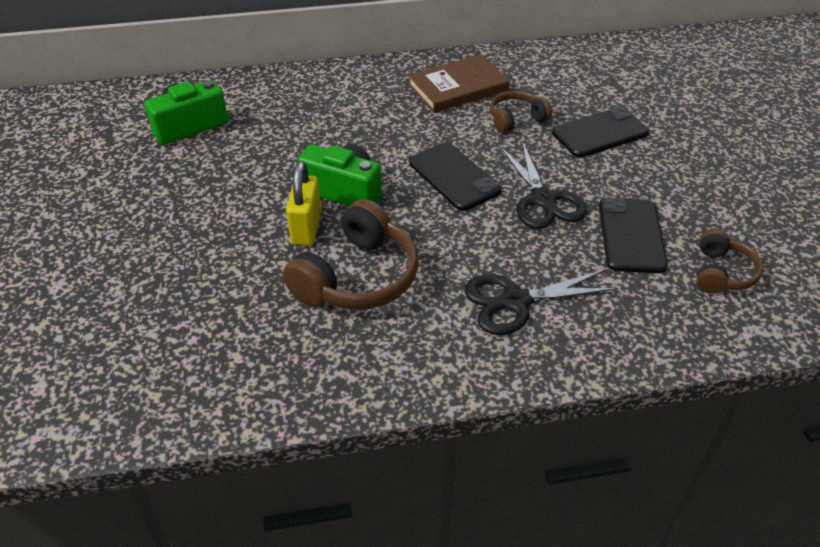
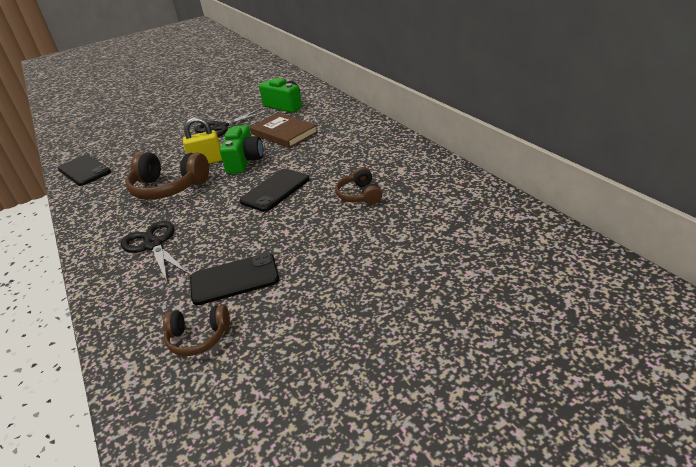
camera: 75 degrees right, 10 degrees down
brown book [408,54,510,113] -> brown book moved to [250,113,318,148]
brown headphones [490,91,552,133] -> brown headphones turned 150 degrees counterclockwise [335,167,382,205]
black scissors [500,141,587,229] -> black scissors moved to [195,108,268,137]
black phone [552,107,649,158] -> black phone moved to [58,155,111,186]

